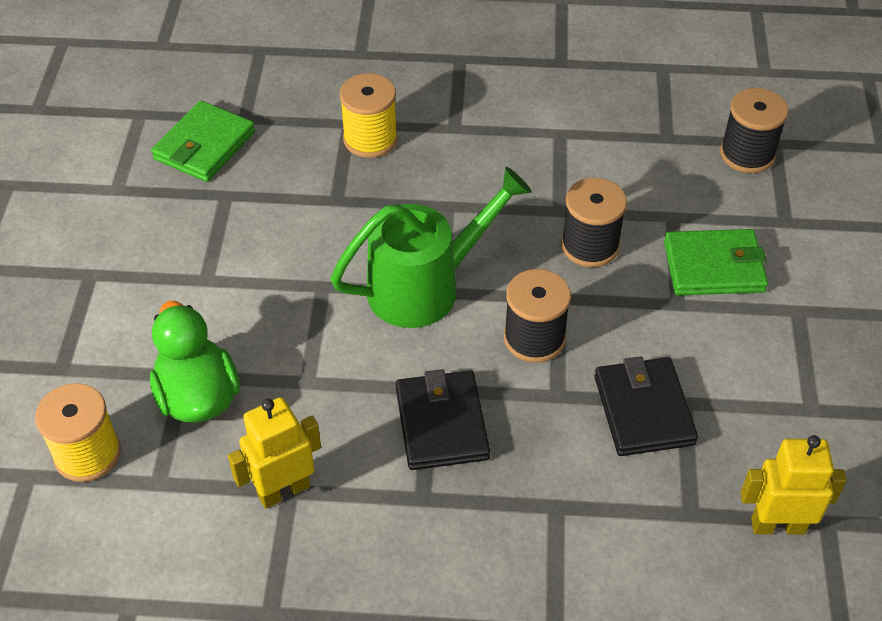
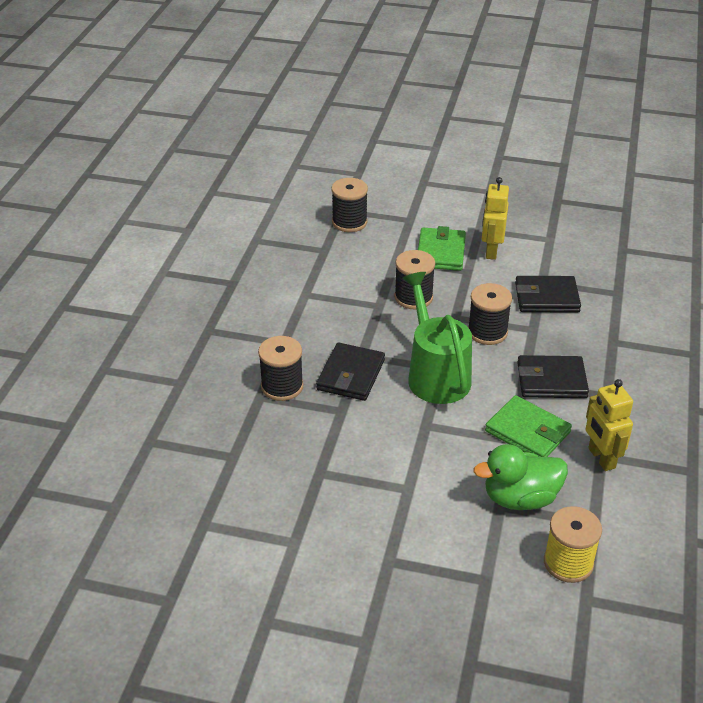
camera: 80 degrees left, 10 degrees down
green wallet [151,101,255,182] -> green wallet moved to [485,395,572,457]
yellow spool [339,73,398,158] -> black spool [258,336,304,401]
yellow robot [740,435,847,534] -> yellow robot moved to [482,177,509,260]
none -> black wallet [316,342,385,401]

